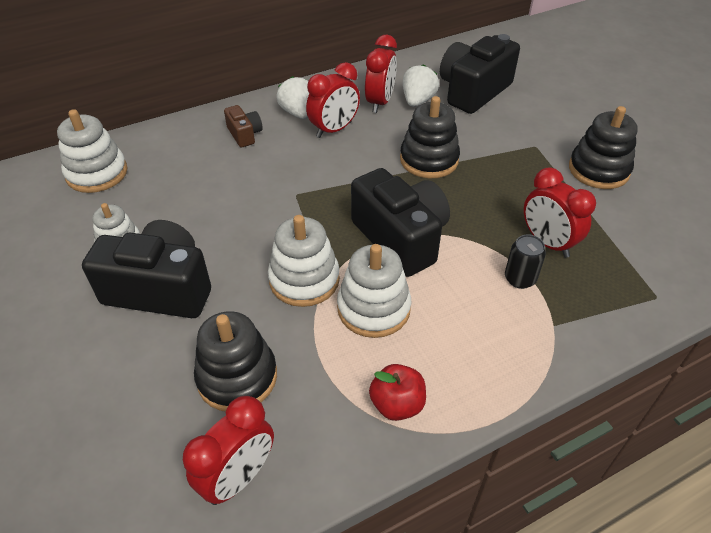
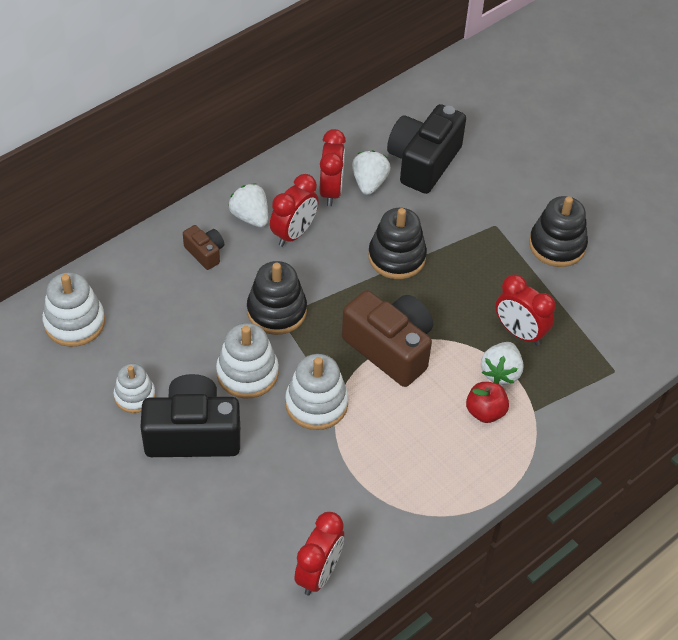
camera: 15 degrees left, 5 degrees up
black stacking toy [194,311,277,412] -> black stacking toy moved to [247,261,307,335]
white stacking toy [337,244,411,338] -> white stacking toy moved to [216,323,279,399]
black camera [351,168,450,277] -> brown camera [342,290,433,387]
red apple [369,364,426,421] -> red apple moved to [466,382,509,423]
black can [505,234,546,289] -> white strawberry [481,342,523,385]

